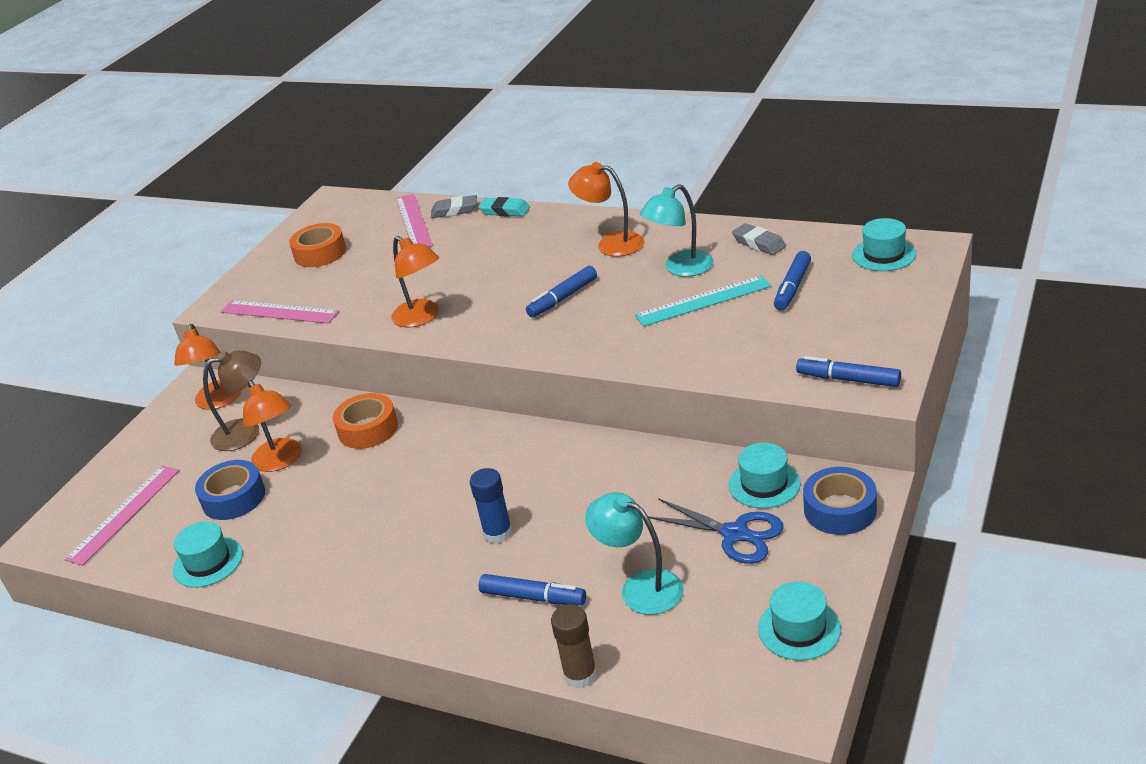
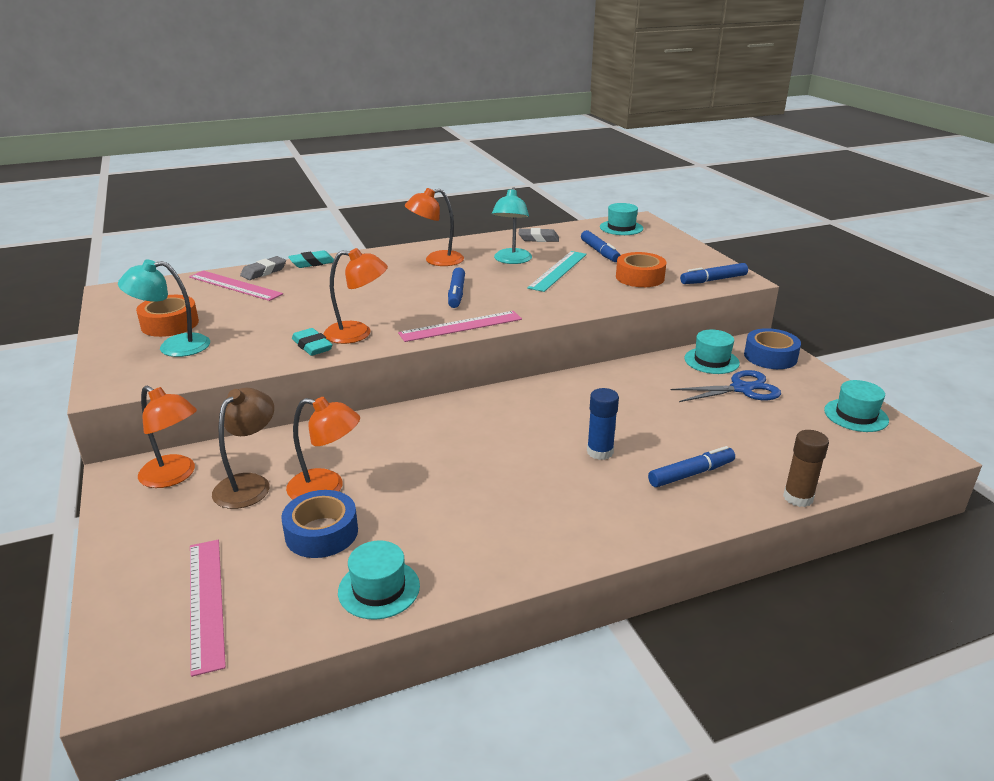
camera: 50 degrees left, 5 degrees down
pink ruler [221,300,339,323] -> pink ruler moved to [398,311,522,342]
orange tape [333,393,398,449] -> orange tape moved to [616,252,666,287]
turquoise lamp [585,492,684,615] -> turquoise lamp moved to [118,260,210,357]
none -> turquoise eraser [292,328,333,356]

